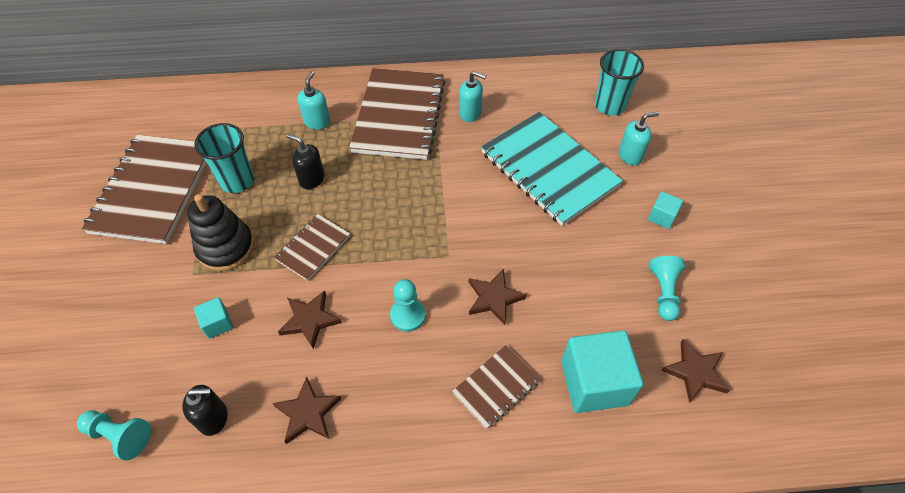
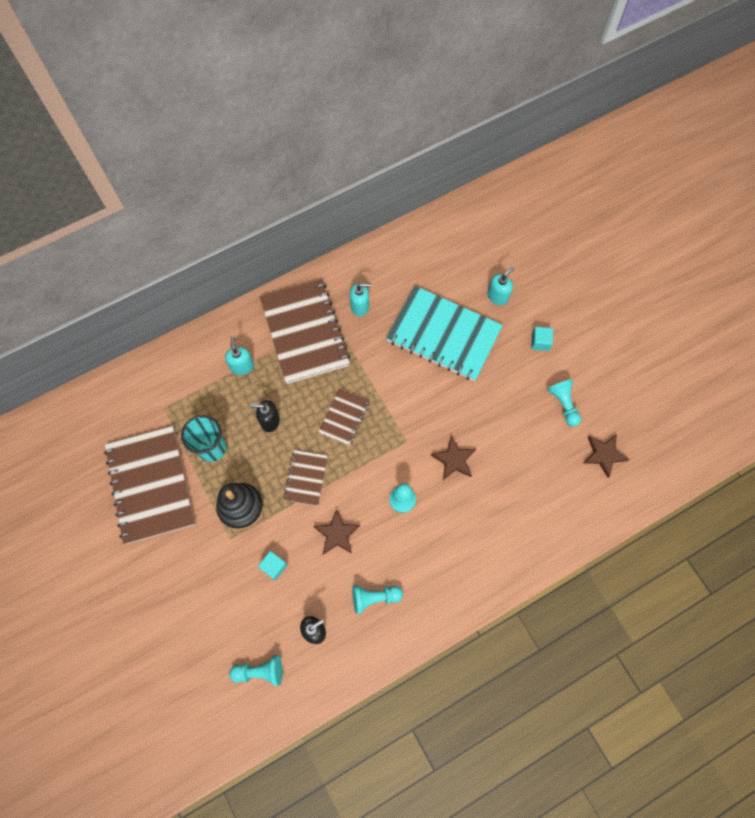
camera: 25 degrees left, 15 degrees up
brown star [272,377,341,444] -> turquoise pawn [352,585,403,614]
brown notebook [452,345,540,429] -> brown notebook moved to [319,388,370,445]
turquoise cube [561,330,643,413] -> none
turquoise cup [595,49,644,116] -> none

